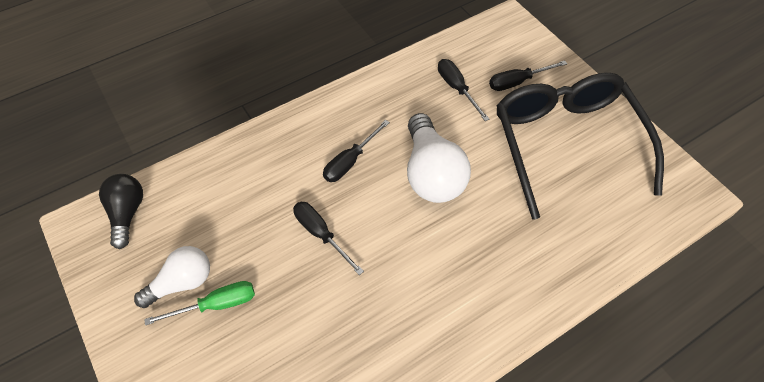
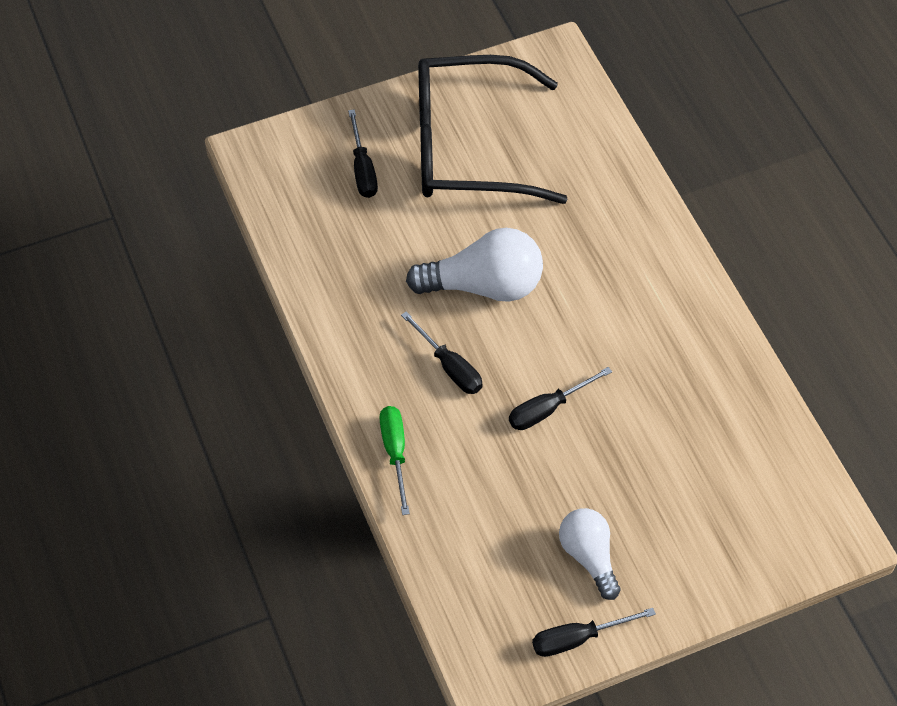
camera: 80 degrees left, 0 degrees up
black light bulb [99,174,143,249] -> none
green screwdriver [144,281,255,325] -> green screwdriver moved to [380,406,410,515]
black screwdriver [438,59,490,121] -> black screwdriver moved to [532,608,656,657]

